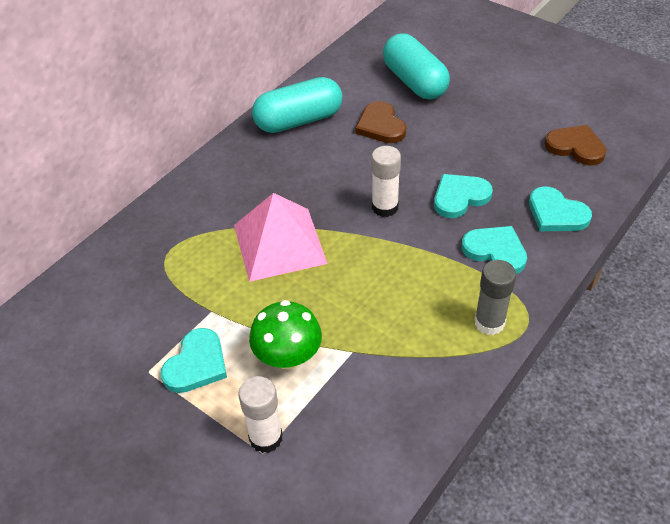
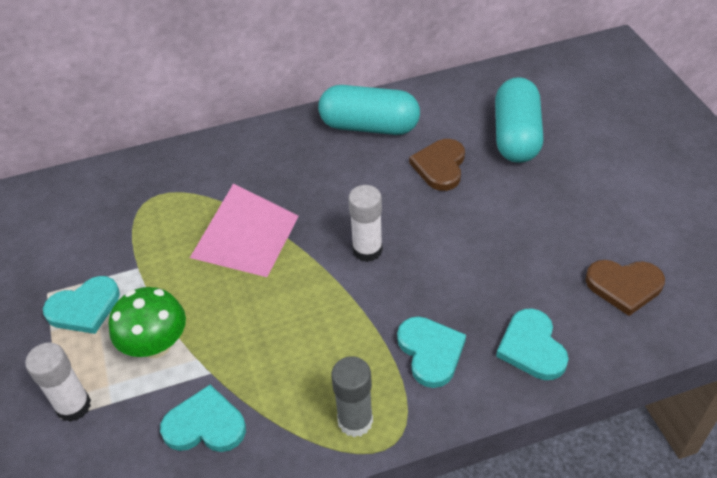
camera: 35 degrees right, 0 degrees up
turquoise heart [434,174,493,218] -> turquoise heart moved to [160,385,246,452]
brown heart [545,125,606,166] -> brown heart turned 120 degrees clockwise [585,260,665,316]

